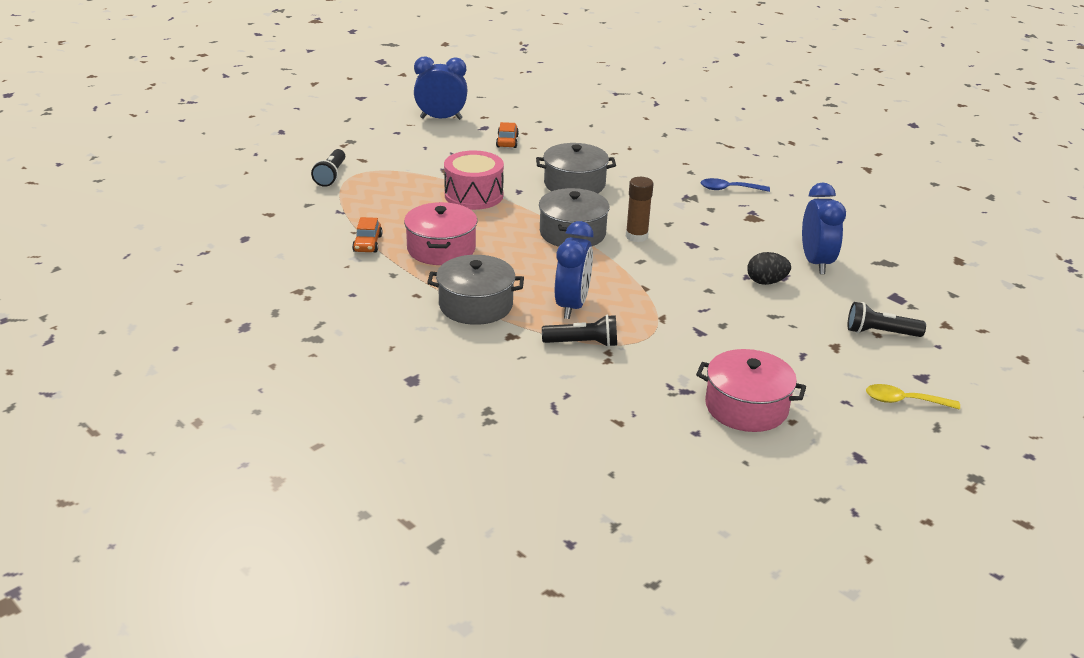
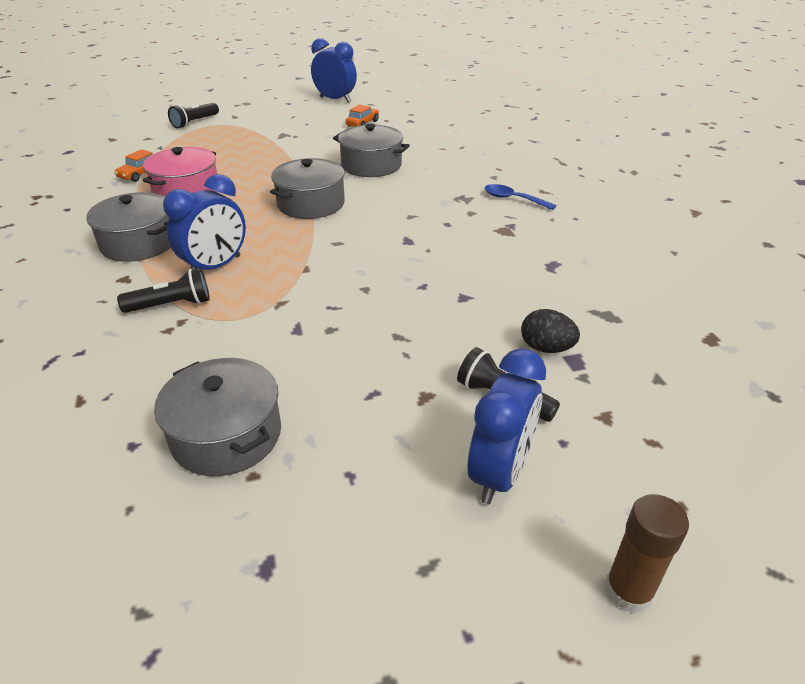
camera: 30 degrees right, 5 degrees up
pink drum [444,150,504,210] -> none
black flashlight [542,315,617,347] -> black flashlight turned 45 degrees counterclockwise [117,268,210,313]
brown glue stick [626,177,653,242] -> brown glue stick moved to [605,494,689,614]
pink pot [696,349,806,432] -> grey pot [154,358,281,476]
black egg [747,252,791,285] -> black egg moved to [521,309,580,353]
blue clock [802,182,846,274] -> blue clock moved to [468,349,546,504]
yellow spoon [866,384,960,409] -> none

